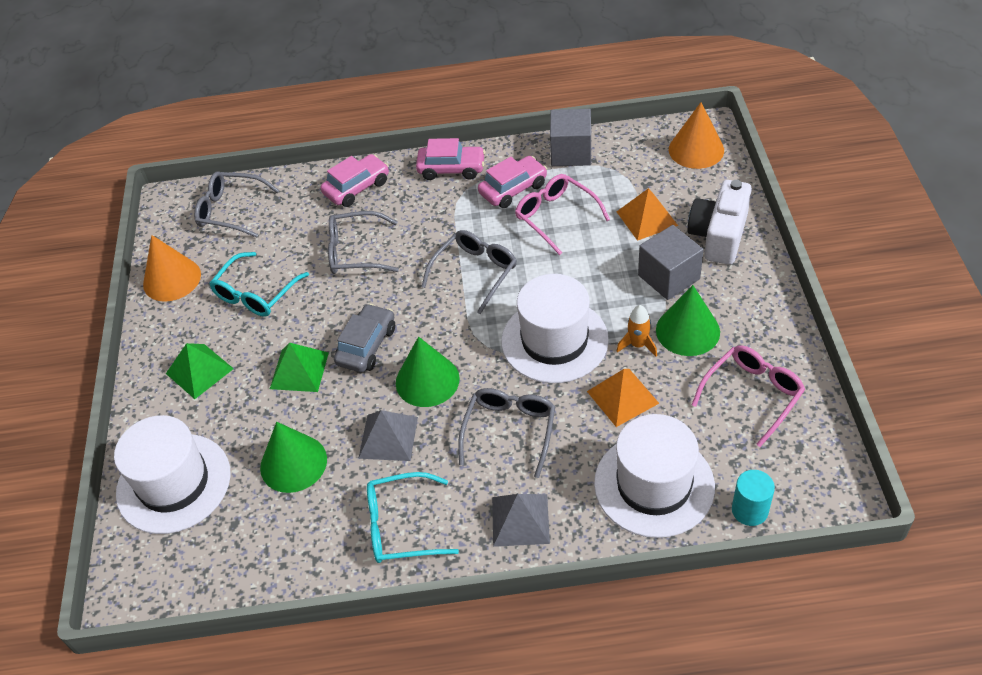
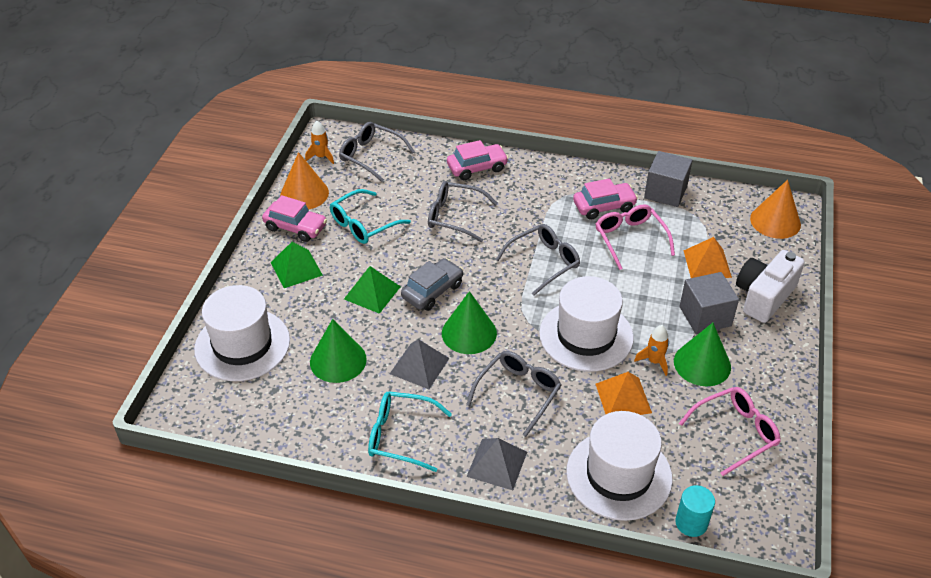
camera: 15 degrees right, 5 degrees down
pink car [416,138,485,180] -> pink car moved to [262,195,327,242]
none -> orange rocket [305,121,334,164]

